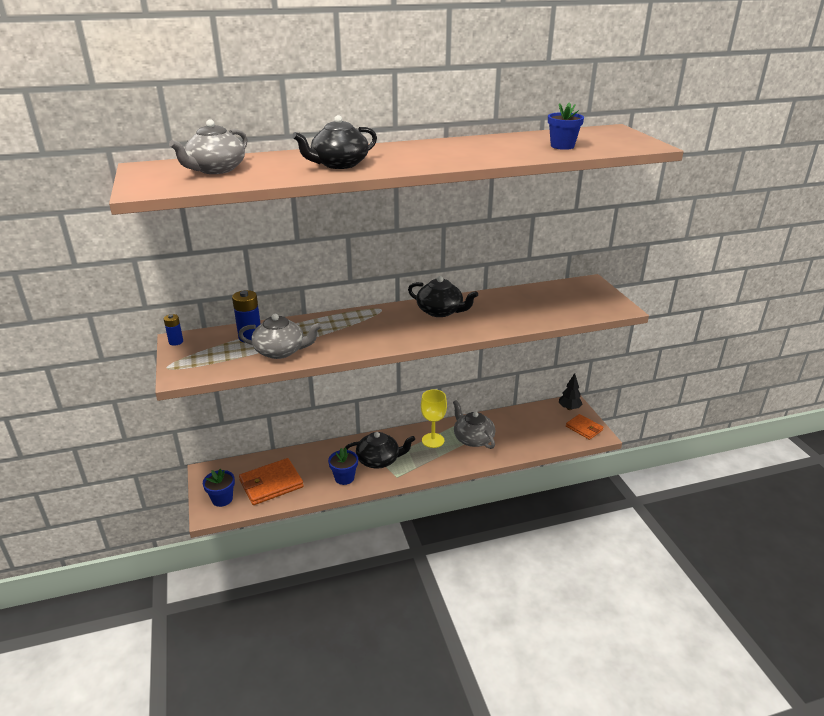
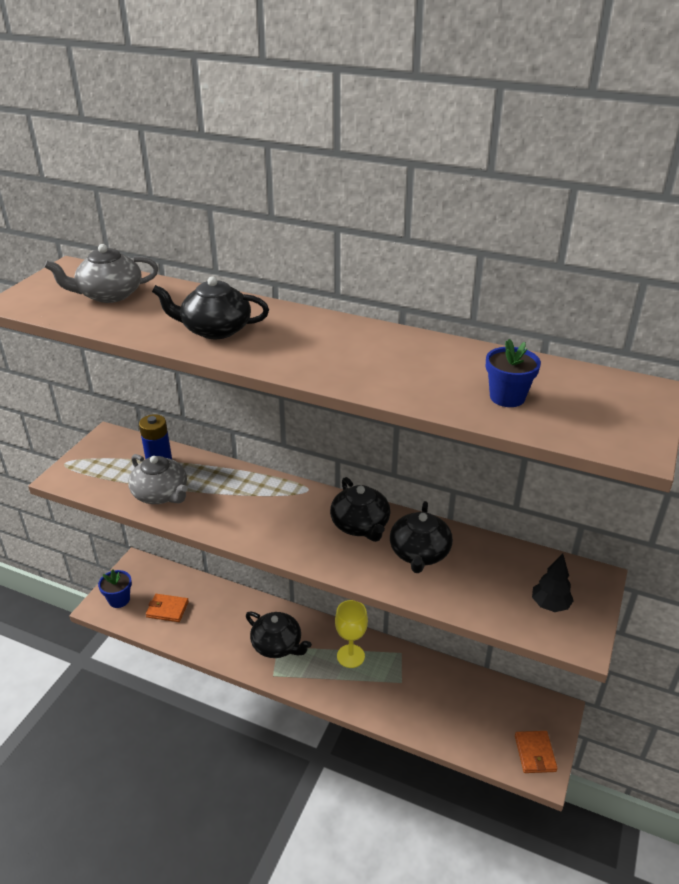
camera: 40 degrees right, 5 degrees up
blue battery [164,314,183,346] -> none
orange wallet [239,458,304,505] -> orange wallet [146,594,189,622], size x0.62
blue flower pot [328,448,358,485] -> none
grey teapot [453,400,495,449] -> none
black tree [559,373,582,410] -> black tree moved to [532,553,574,612]
none -> black teapot [390,501,453,573]

